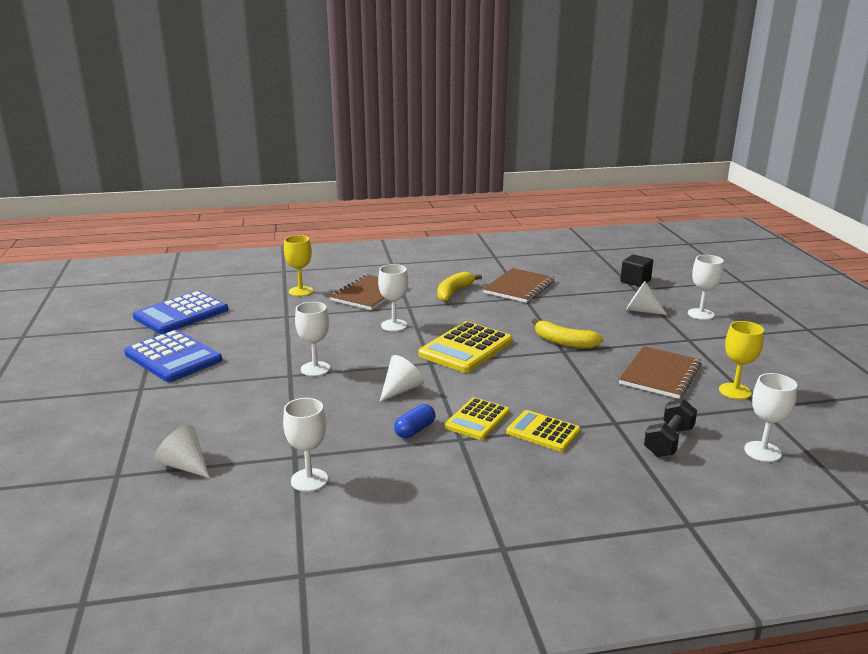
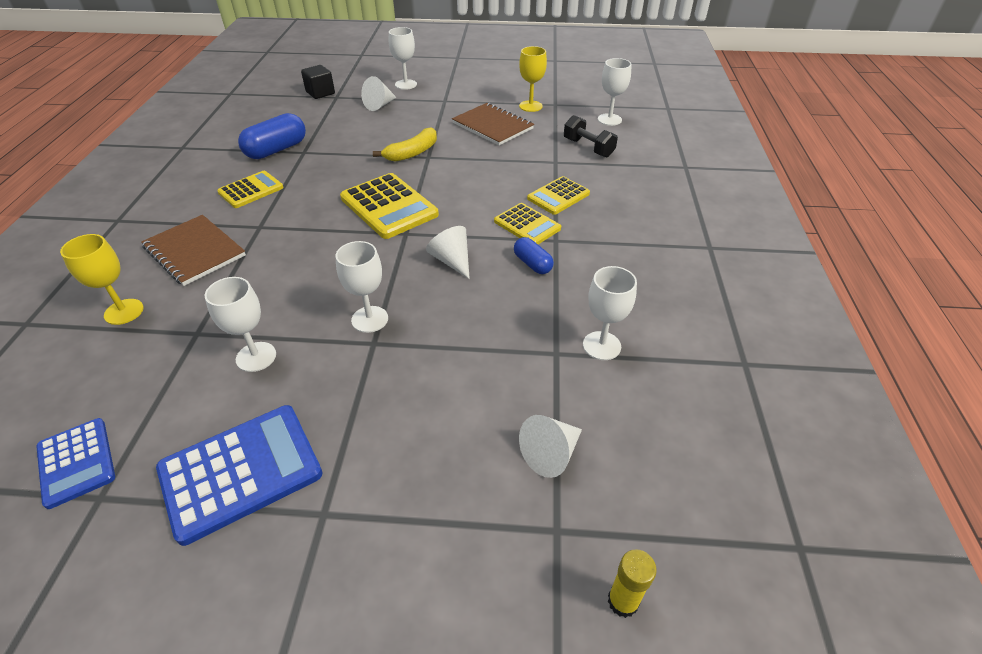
camera: 75 degrees left, 20 degrees up
blue calculator [133,291,228,334] -> blue calculator [36,418,115,509], size x0.62
white goblet [378,264,408,331] -> white goblet moved to [205,277,276,372]
yellow banana [437,272,482,302] -> yellow calculator [217,171,284,208]
brown notebook [483,268,555,303] -> blue capsule [238,113,306,159]
none -> yellow glue stick [608,549,657,618]

